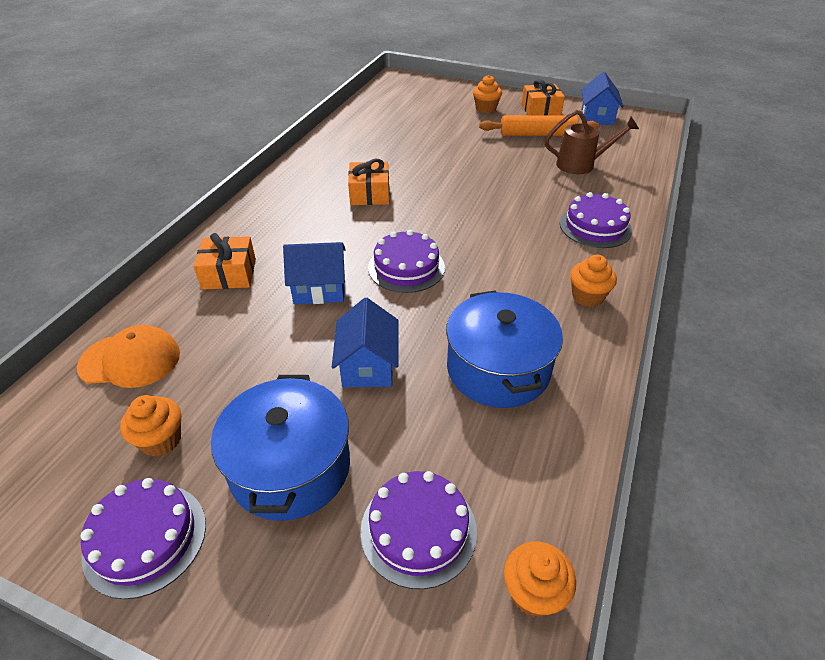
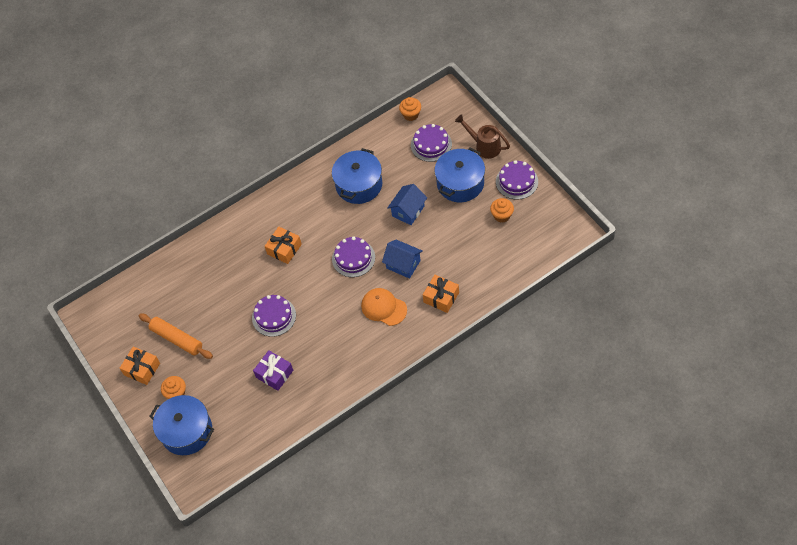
camera: 140 degrees left, 15 degrees up
orange cap [77,325,180,388] -> orange cap moved to [361,288,407,326]
orange gift [348,159,389,205] -> orange gift moved to [265,227,302,264]
brown watering can [544,110,639,174] -> brown watering can moved to [455,114,510,159]
purple cake [560,192,632,248] -> purple cake moved to [252,295,296,337]
orange cupcake [570,255,617,307] -> none
blue house [581,72,623,125] -> none
none -> blue pot [149,395,214,455]
none -> purple gift [253,350,293,391]

